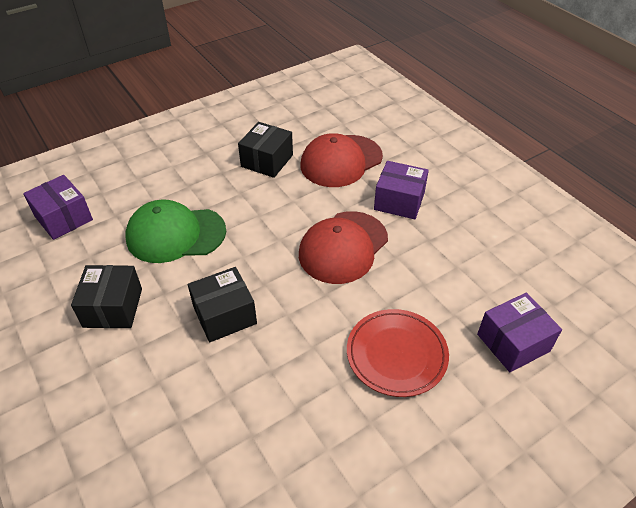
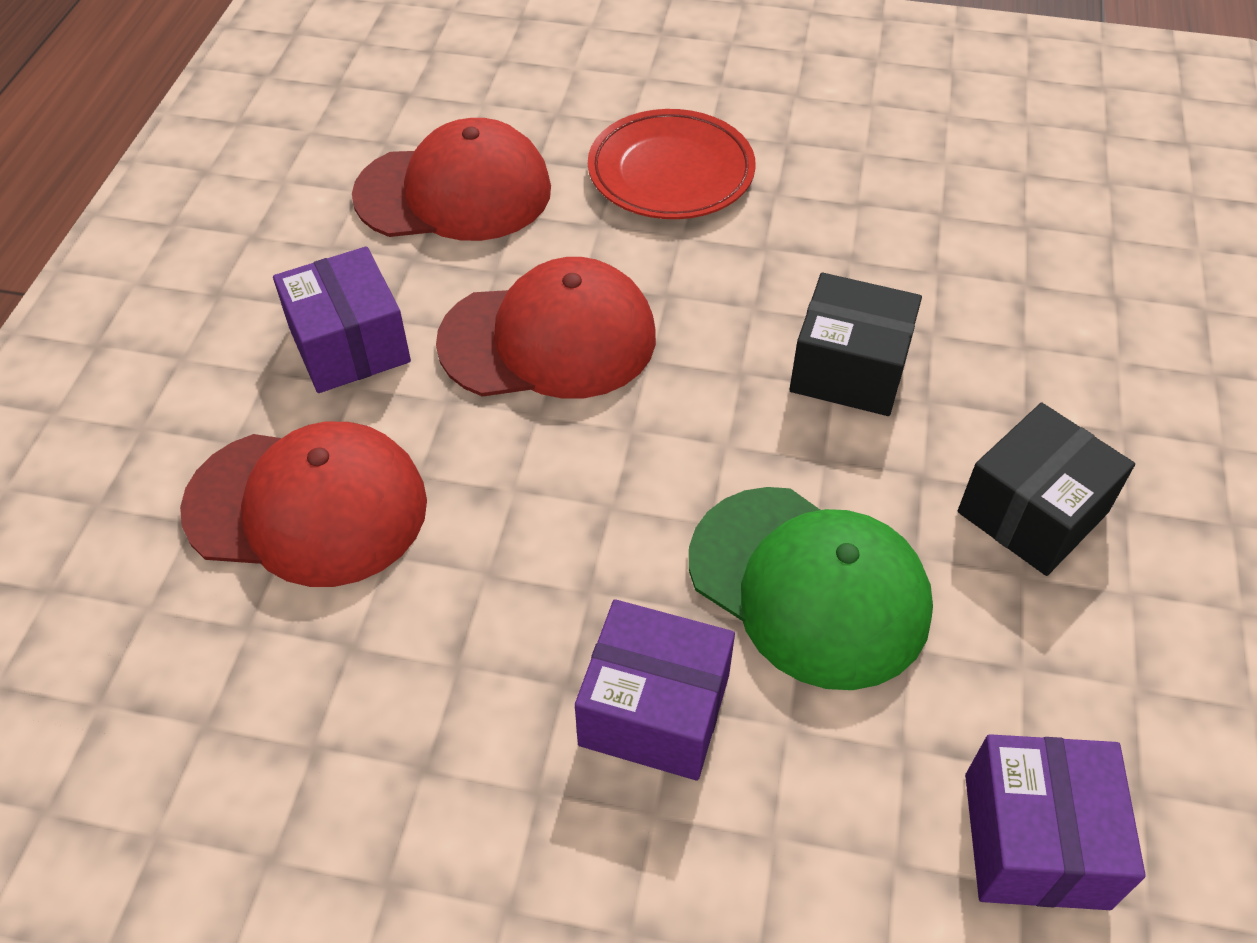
camera: 135 degrees left, 5 degrees up
black box [238,122,293,178] -> none
purple box [477,293,562,372] -> purple box moved to [575,599,735,781]
none -> red cap [352,118,551,241]

